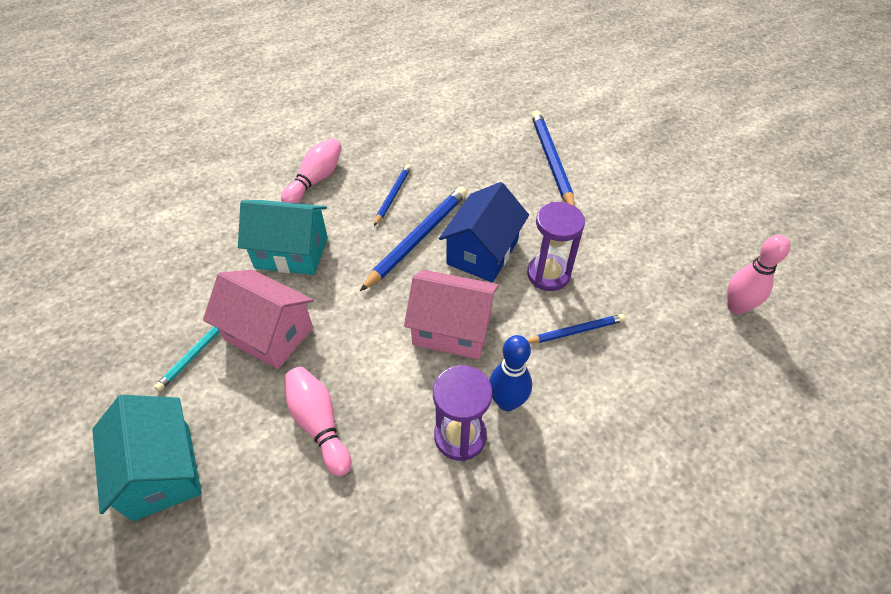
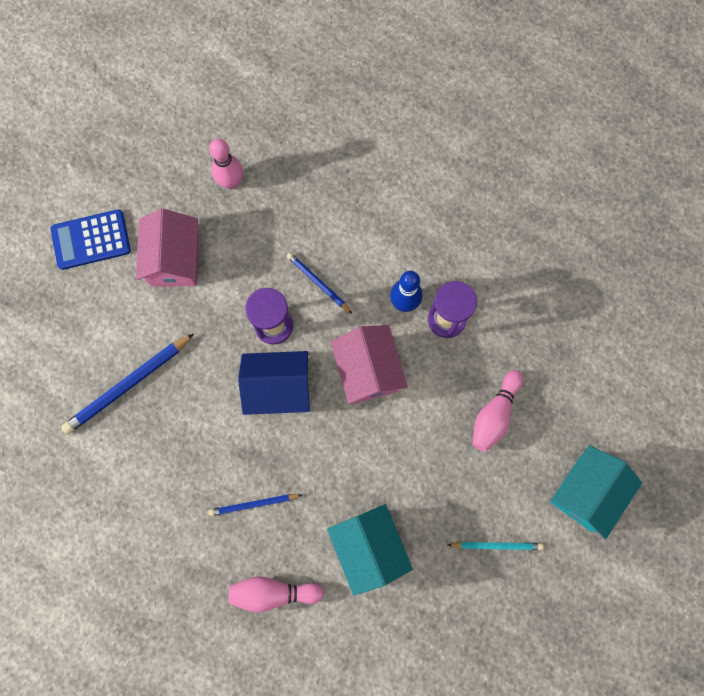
camera: 120 degrees left, 25 degrees up
pink house [203,270,313,369] -> pink house moved to [136,208,199,287]
blue pencil [360,187,467,291] -> none
none -> blue calculator [51,209,131,270]

